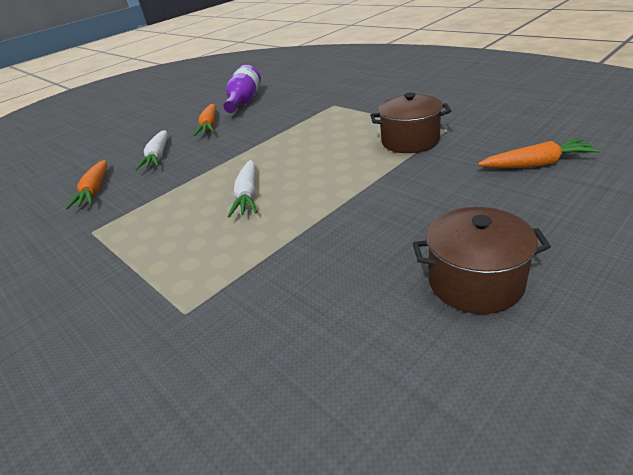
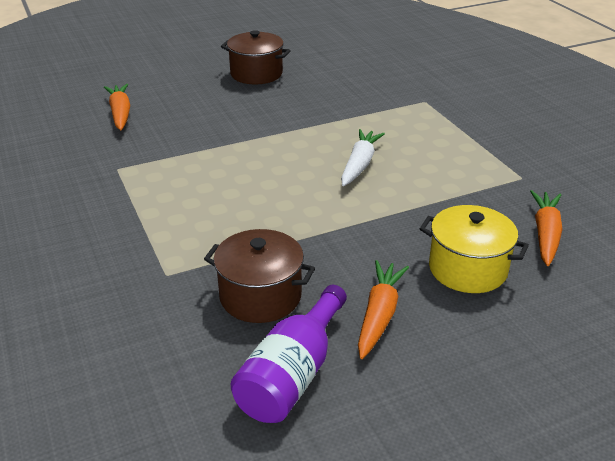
camera: 165 degrees left, 0 degrees up
white carrot [135,130,168,170] -> yellow pot [420,205,529,293]
brown pot [370,92,451,153] -> brown pot moved to [204,229,315,323]
orange carrot [478,138,600,168] -> orange carrot turned 60 degrees clockwise [104,84,130,130]

